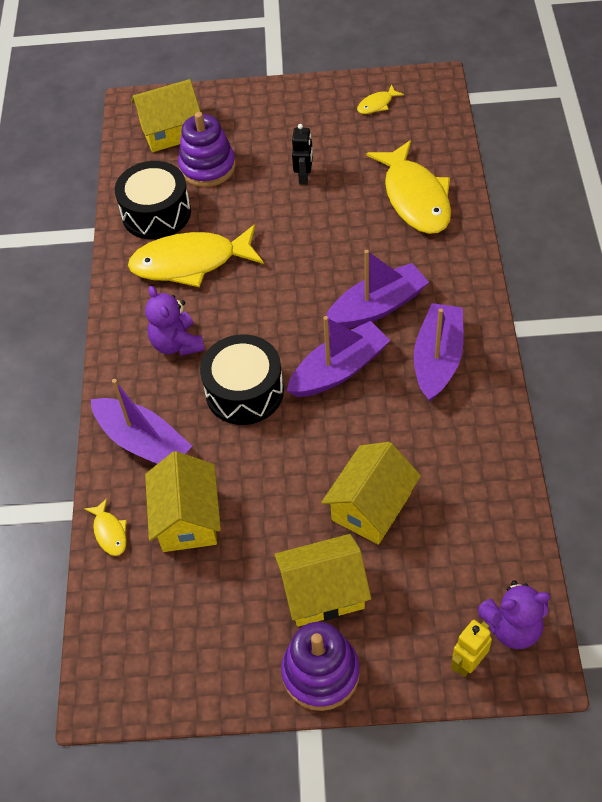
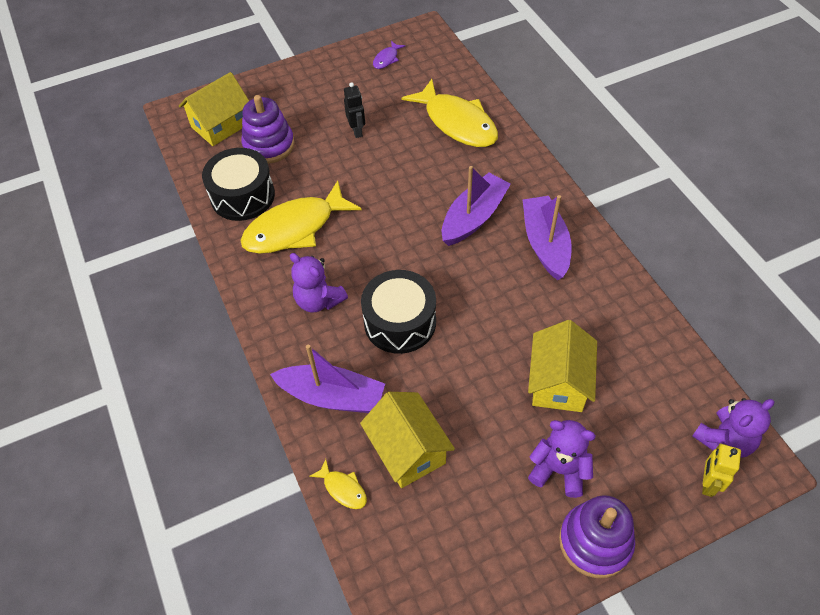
camera: 25 degrees left, 0 degrees up
yellow house [274,534,371,627] -> purple teddy bear [528,420,596,498]
purple boat [287,316,390,397] -> none
yellow fish [357,84,404,114] -> purple fish [373,41,406,69]

